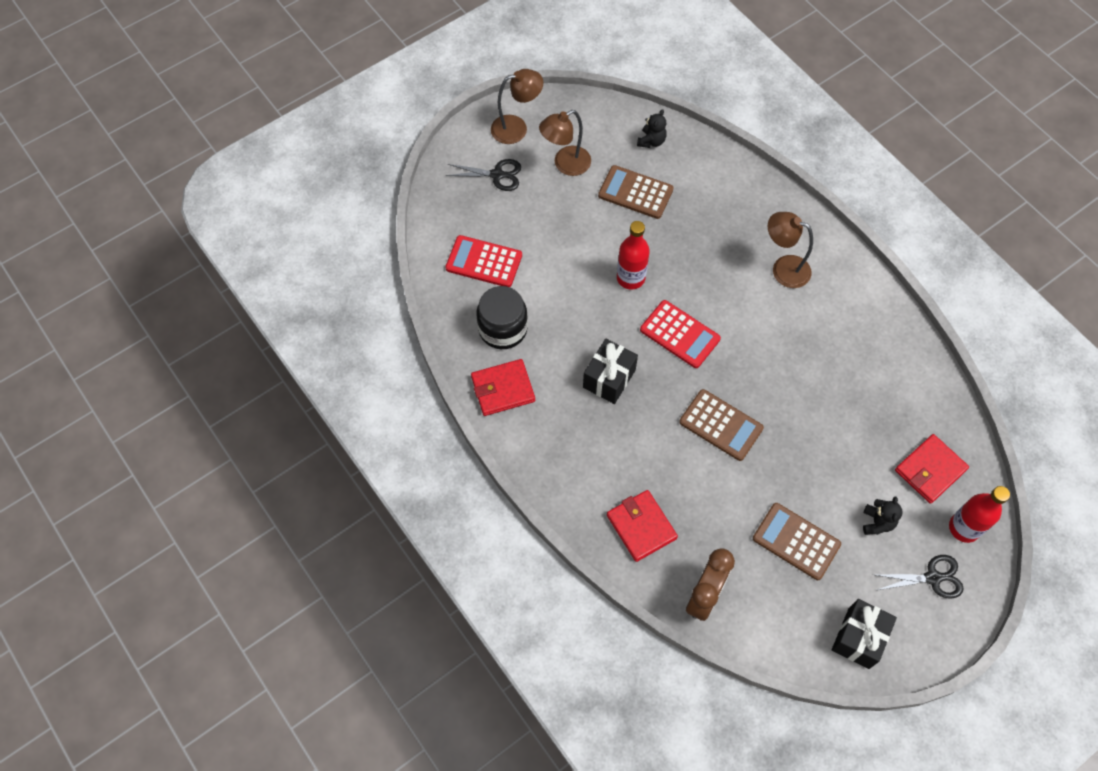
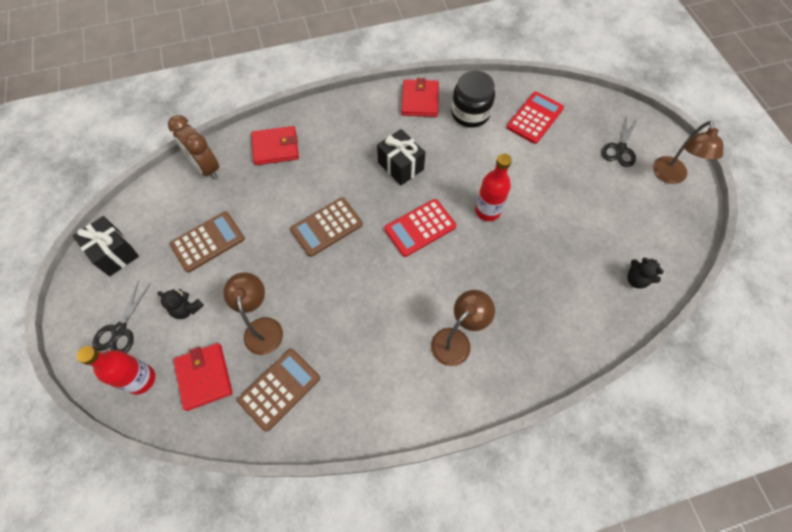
camera: 110 degrees right, 0 degrees up
brown lamp [539,110,591,176] -> brown lamp moved to [223,272,283,355]
brown calculator [598,165,674,219] -> brown calculator moved to [237,349,320,432]

